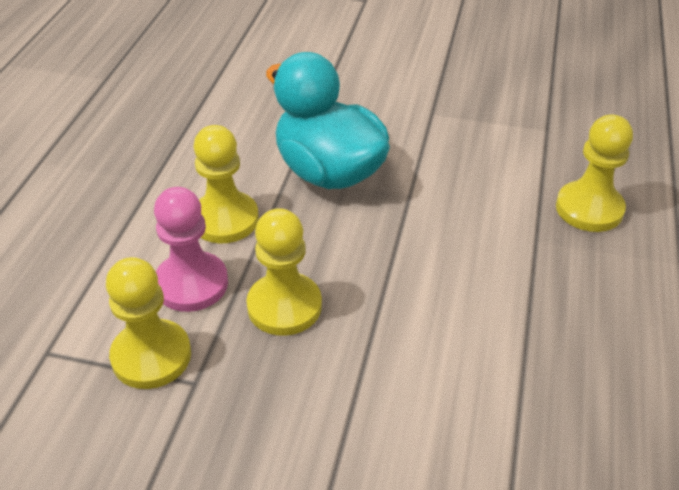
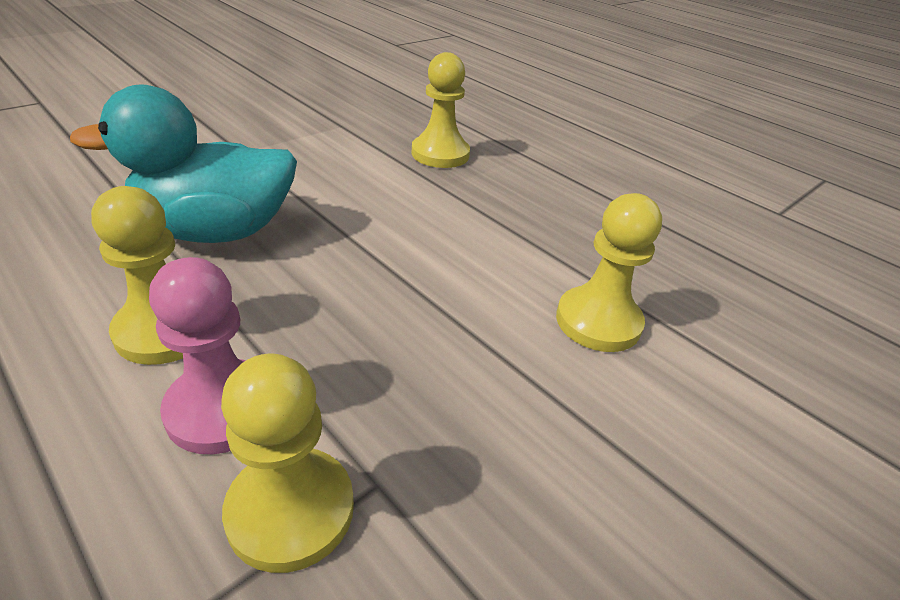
camera: 60 degrees left, 5 degrees down
yellow pawn [246,208,322,336] -> yellow pawn moved to [556,193,662,352]

